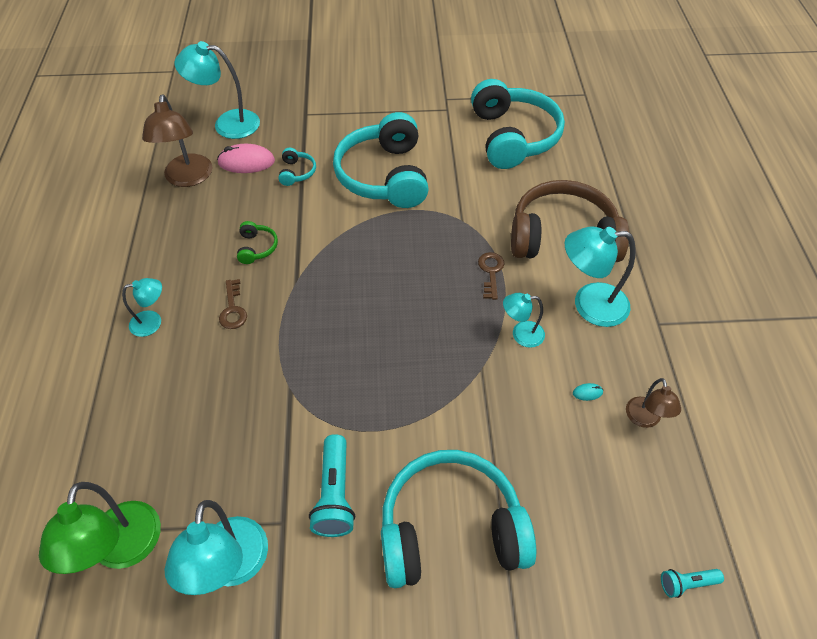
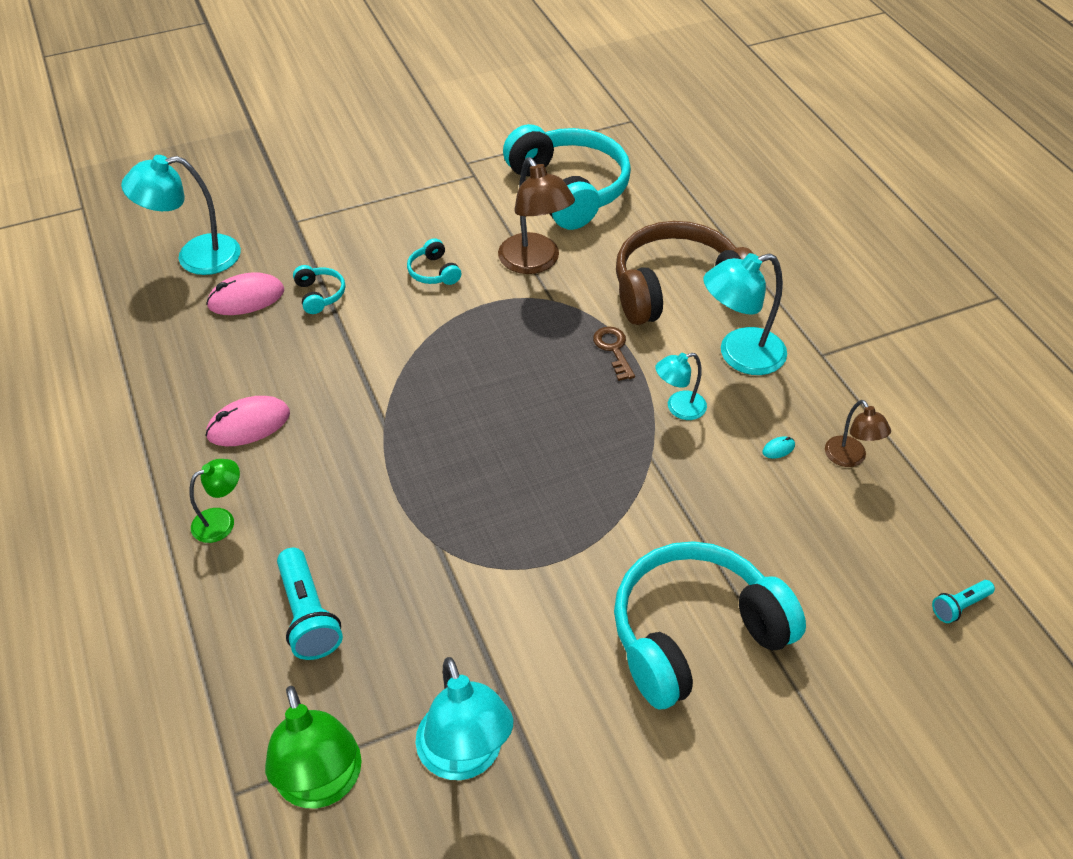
camera: 20 degrees left, 5 degrees down
turquoise lamp [122,278,162,337] -> green lamp [190,459,240,543]
brown lamp [142,95,212,187] -> brown lamp moved to [498,157,575,274]
brown key [219,279,247,329] -> none
green headphones [237,221,278,264] -> none
turquoise flashlight [309,434,355,537] -> turquoise flashlight moved to [277,548,343,660]
turquoise headphones [333,112,429,208] -> turquoise headphones [407,238,461,285], size x0.40
none -> pink mouse [205,396,290,446]

